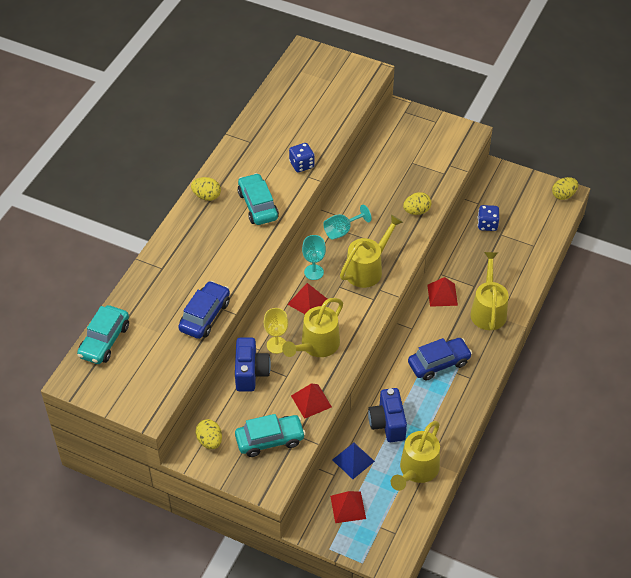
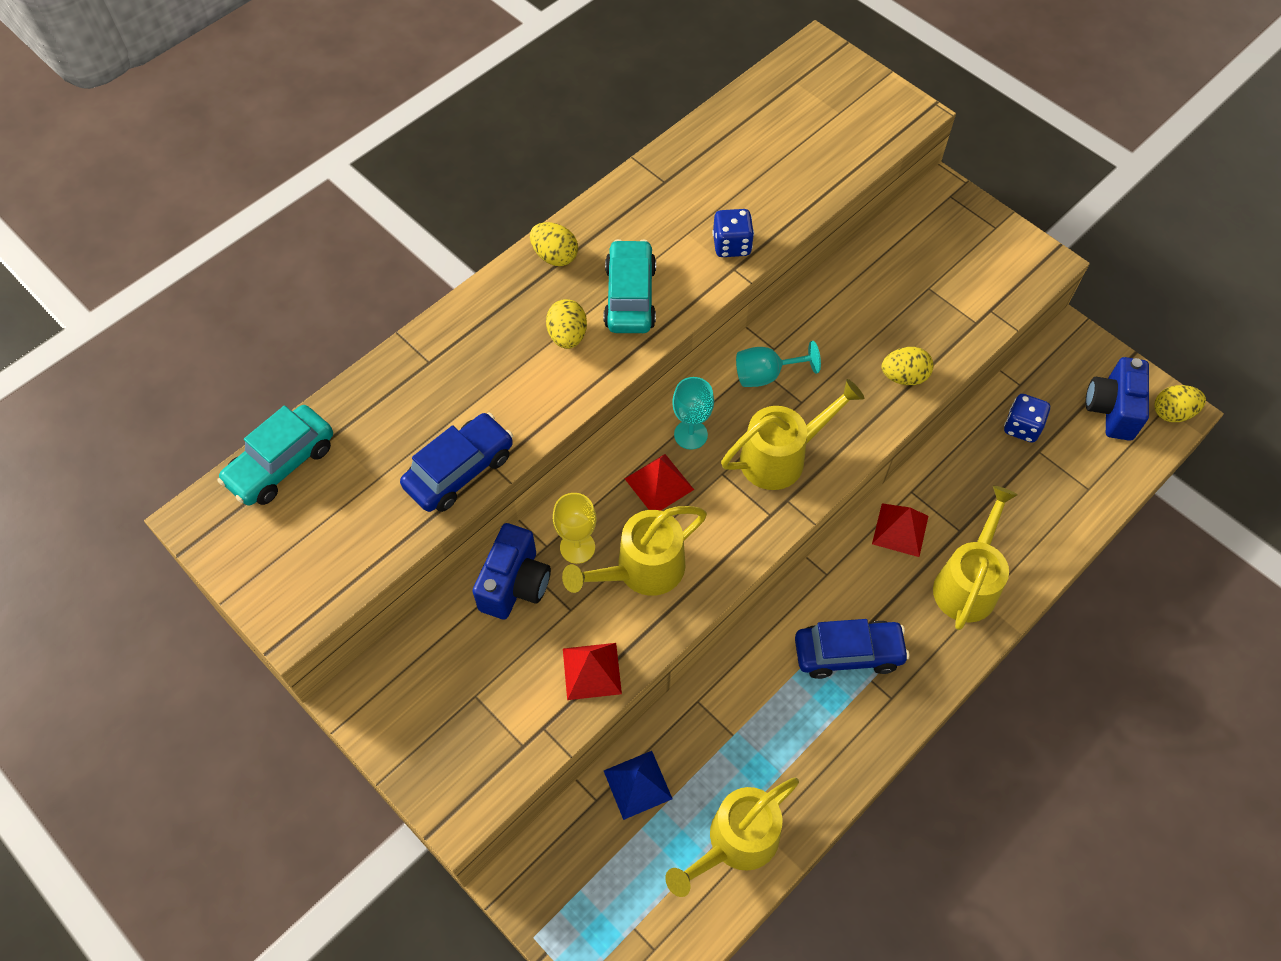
camera: 20 degrees right, 10 degrees up
yellow egg [195,419,222,449] -> yellow egg moved to [546,299,587,349]
turquoise car [235,414,306,457] -> none
red pyramid [330,491,366,523] -> none
blue camera [368,388,407,442] -> blue camera moved to [1086,357,1149,441]

